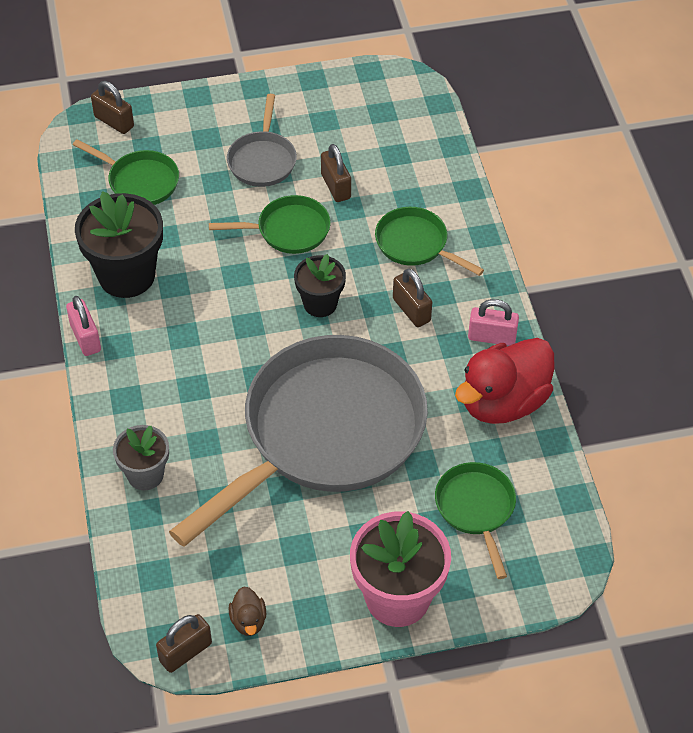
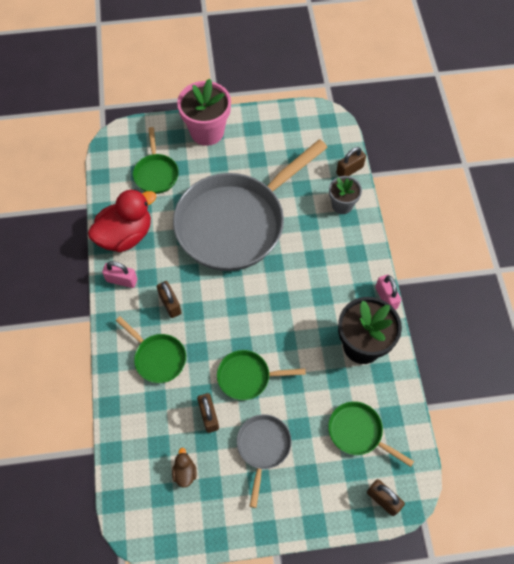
camera: 175 degrees left, 10 degrees up
brown padlock [156,614,212,673] -> brown padlock moved to [336,147,366,177]
brown duck [228,586,266,636] -> brown duck moved to [172,448,197,488]
black flower pot [294,254,346,317] -> none

